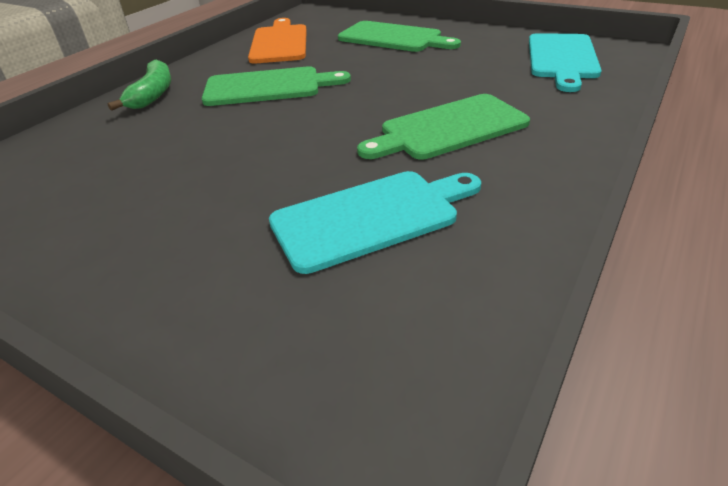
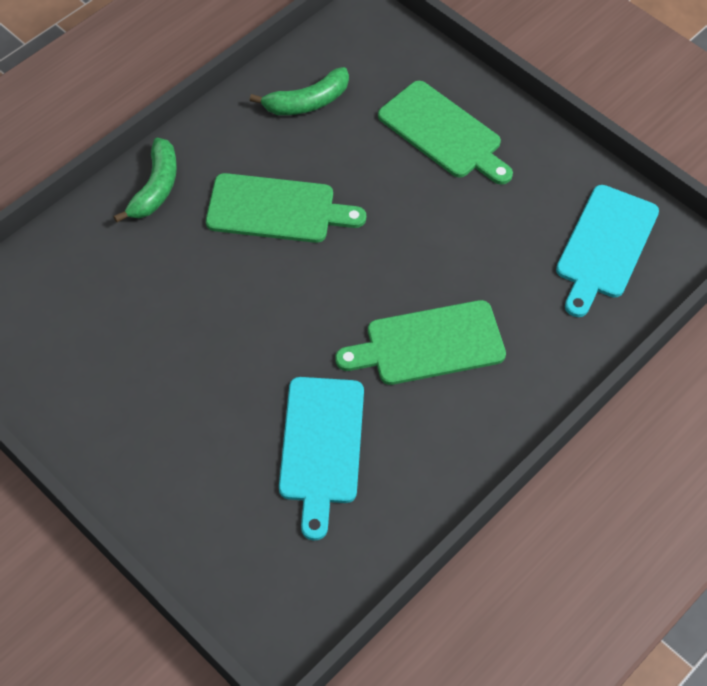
camera: 10 degrees right, 20 degrees up
orange cutting board [248,18,307,63] -> green banana [250,67,349,115]
turquoise cutting board [269,171,481,274] -> turquoise cutting board turned 105 degrees clockwise [279,377,364,541]

